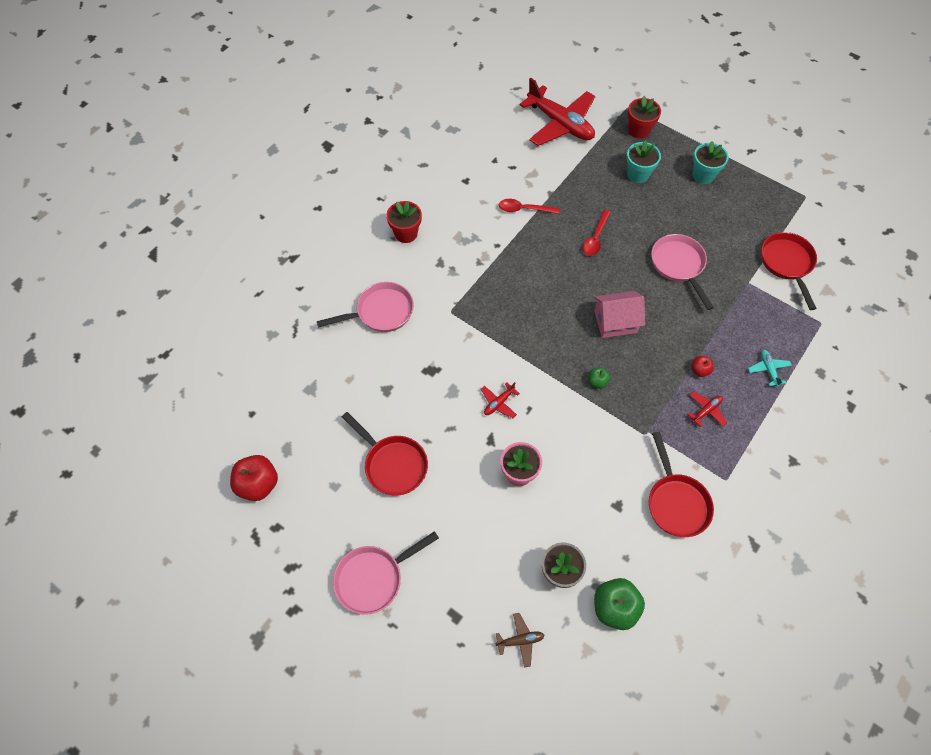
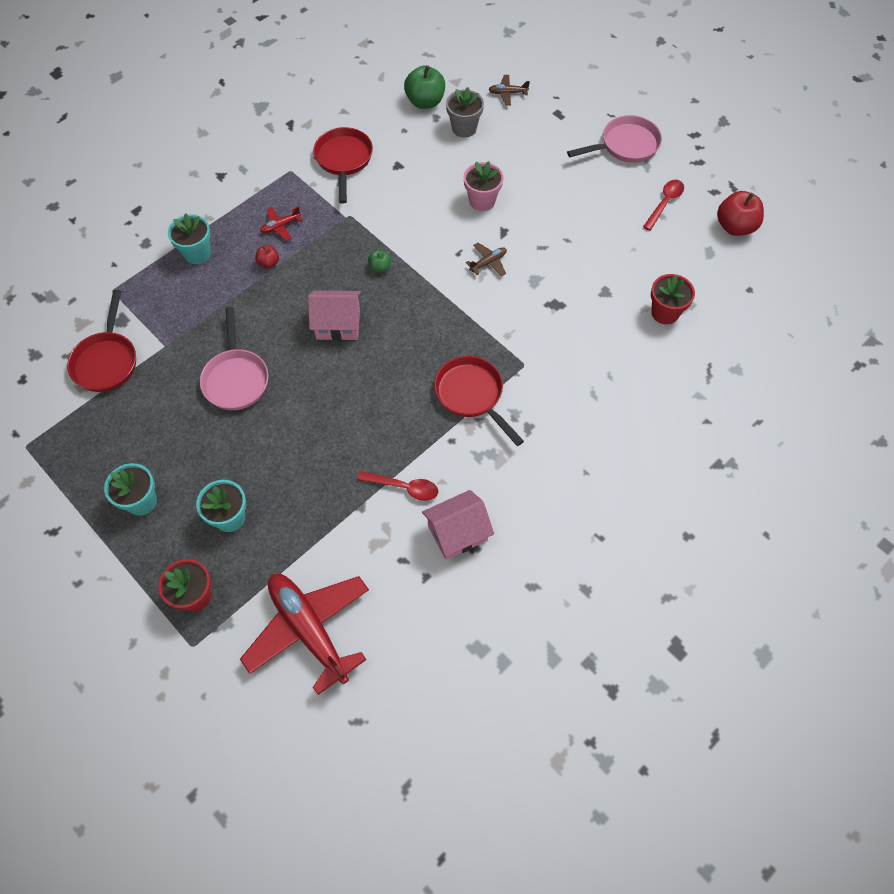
camera: 170 degrees left, 0 degrees up
pink pan [317,282,414,332] -> none
red pan [342,412,428,496] -> red pan moved to [434,356,524,446]
red flower pot [386,201,422,243] -> red flower pot moved to [651,274,695,325]
red plane [481,382,520,418] -> brown plane [466,243,507,276]
red spoon [583,210,611,256] -> red spoon moved to [643,180,684,231]
turquoise plane [748,350,792,387] -> turquoise flower pot [168,213,211,264]
none -> pink house [422,490,494,560]

